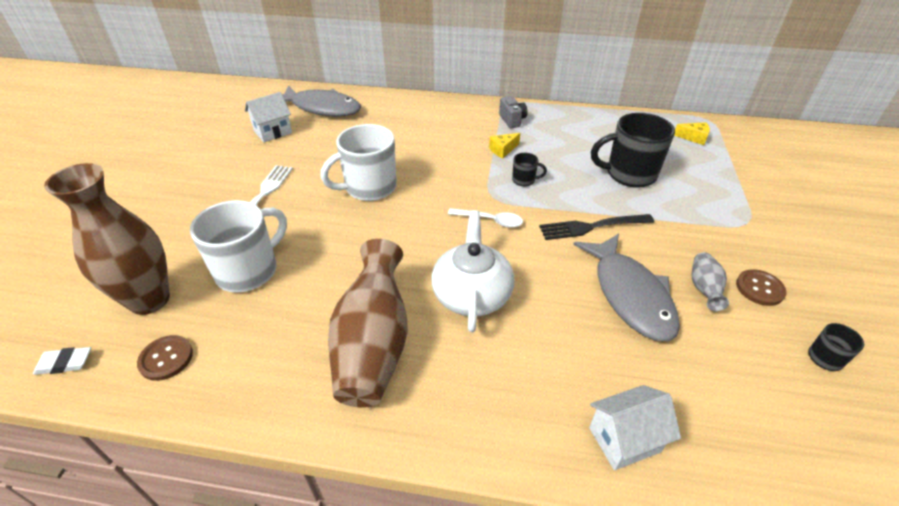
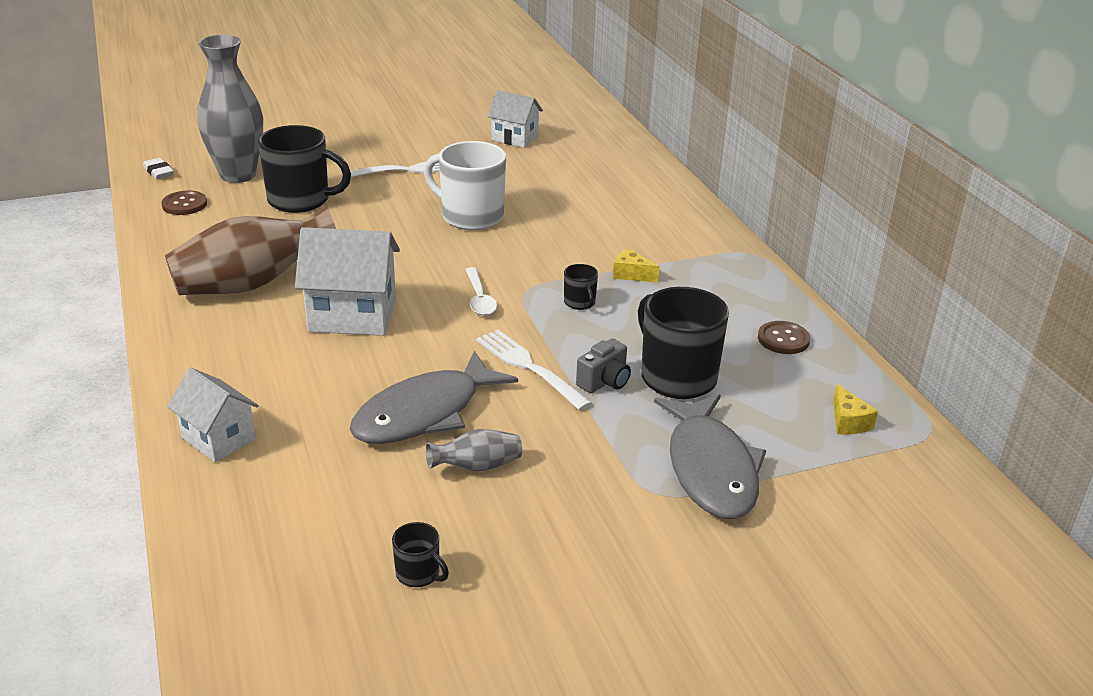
camera: 60 degrees right, 10 degrees down
brown vase [44,163,170,315] -> grey vase [198,35,263,183]
white mug [190,200,287,292] -> black mug [258,125,351,213]
grey fish [282,86,361,117] -> grey fish moved to [654,394,766,519]
white teapot [431,210,515,332] -> white house [295,227,400,336]
grey camera [499,96,528,128] -> grey camera moved to [576,339,631,393]
black fork [539,214,654,240] -> white fork [476,330,592,410]
brown button [736,269,786,306] -> brown button moved to [758,321,810,354]

